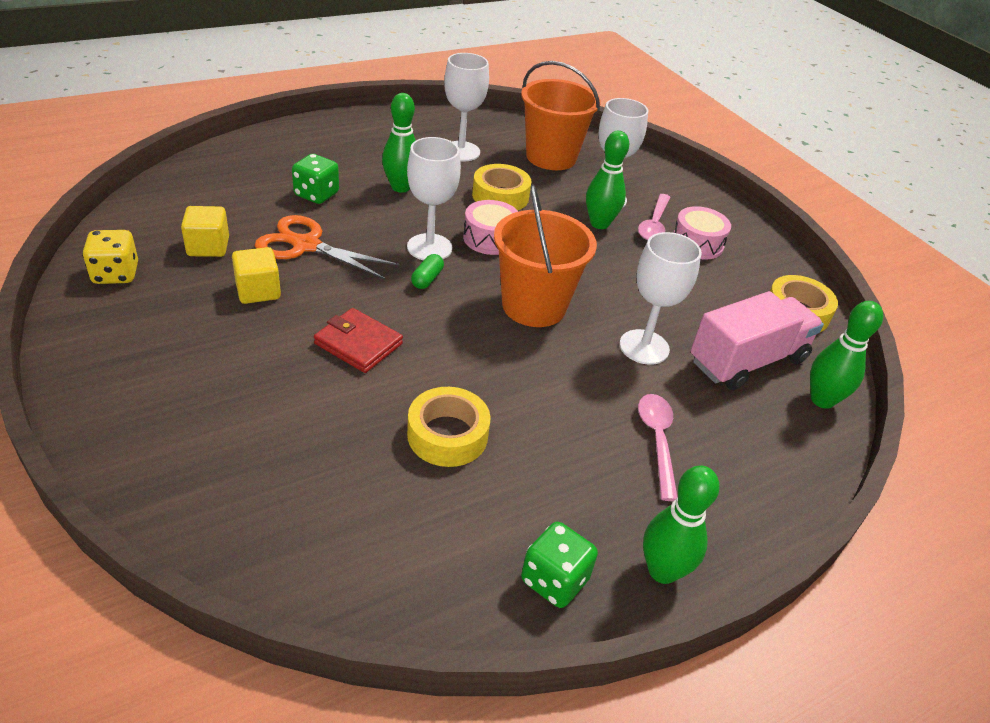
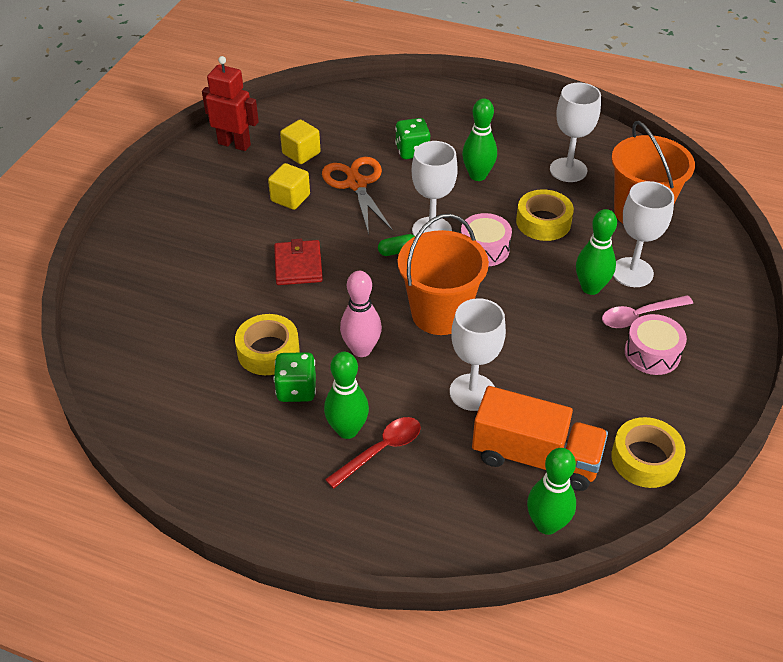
camera: 55 degrees right, 5 degrees up
yellow dice [82,230,138,284] -> red robot [202,56,259,151]
green dice [521,522,598,608] -> green dice moved to [274,352,316,402]
pink spoon [638,394,678,501] -> red spoon [325,417,421,489]
green bowling pin [643,465,720,584] -> green bowling pin moved to [324,352,369,439]
pink truck [690,291,824,390] -> orange truck [472,386,608,491]
none -> pink bowling pin [340,271,382,357]

